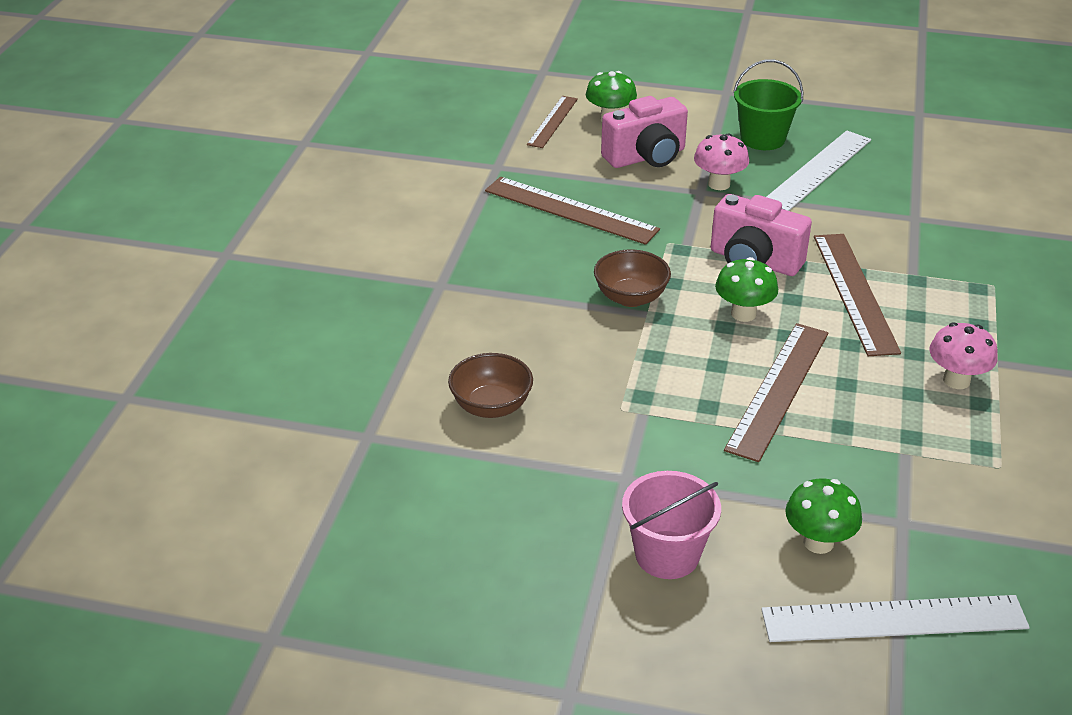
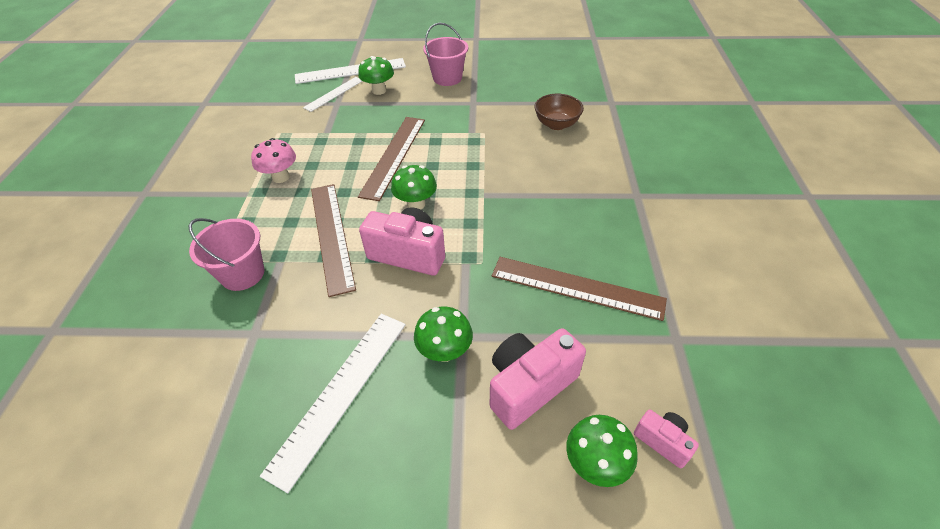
camera: 170 degrees right, 10 degrees up
brown ruler [527,96,578,148] -> pink camera [634,410,699,468]
brown bowl [594,249,671,307] -> none
pink mushroom [694,133,749,190] -> green mushroom [414,307,473,362]
green bucket [733,59,803,150] -> none
none -> pink bucket [189,218,264,291]
none -> white ruler [303,77,362,112]

